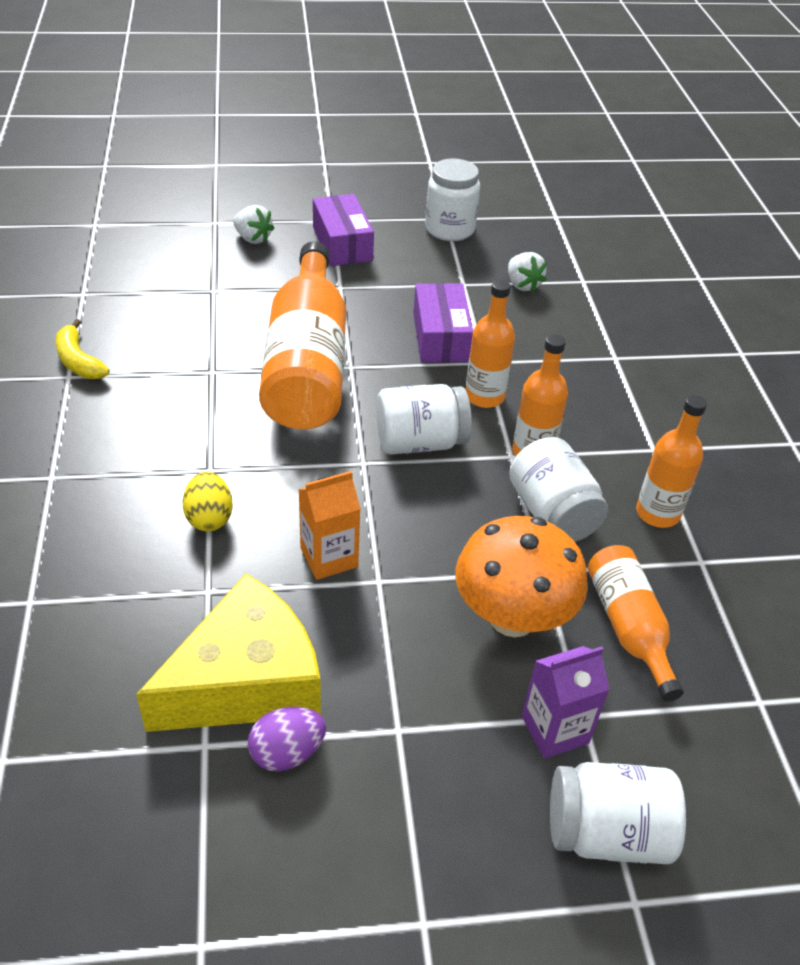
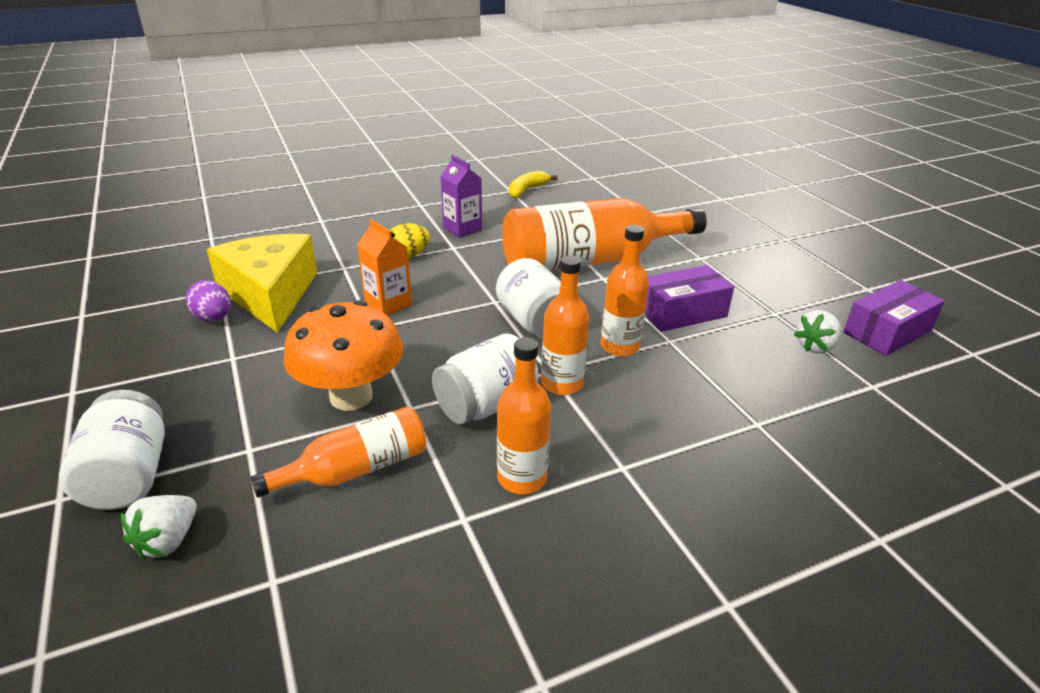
camera: 75 degrees right, 10 degrees down
yellow cheese [136,573,321,732] -> yellow cheese turned 150 degrees counterclockwise [207,234,317,332]
white strawberry [233,205,275,244] -> white strawberry moved to [121,495,197,559]
purple box [313,194,374,266] -> purple box moved to [843,280,945,356]
white jar [425,158,480,241] -> none
purple carton [522,646,610,759] -> purple carton moved to [441,155,482,238]

